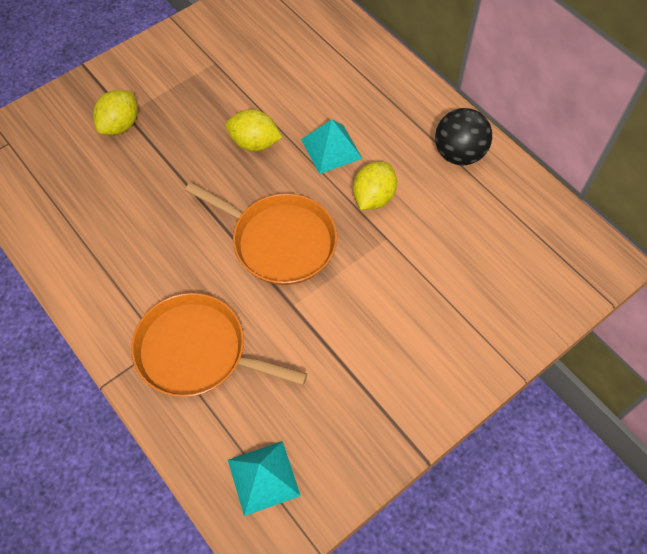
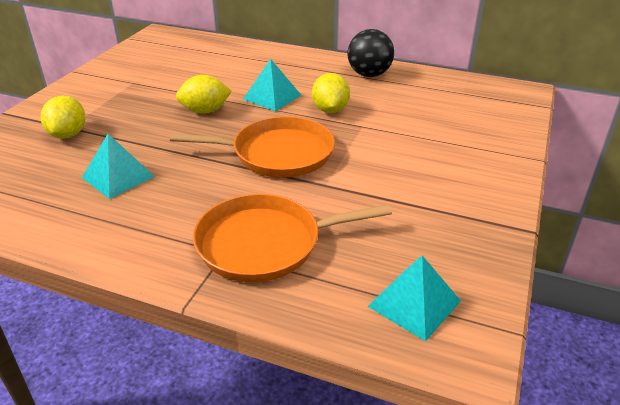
camera: 30 degrees left, 25 degrees down
none -> turquoise pyramid [82,134,155,199]

